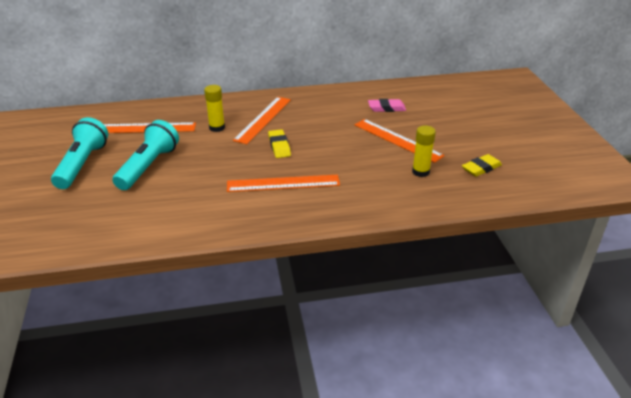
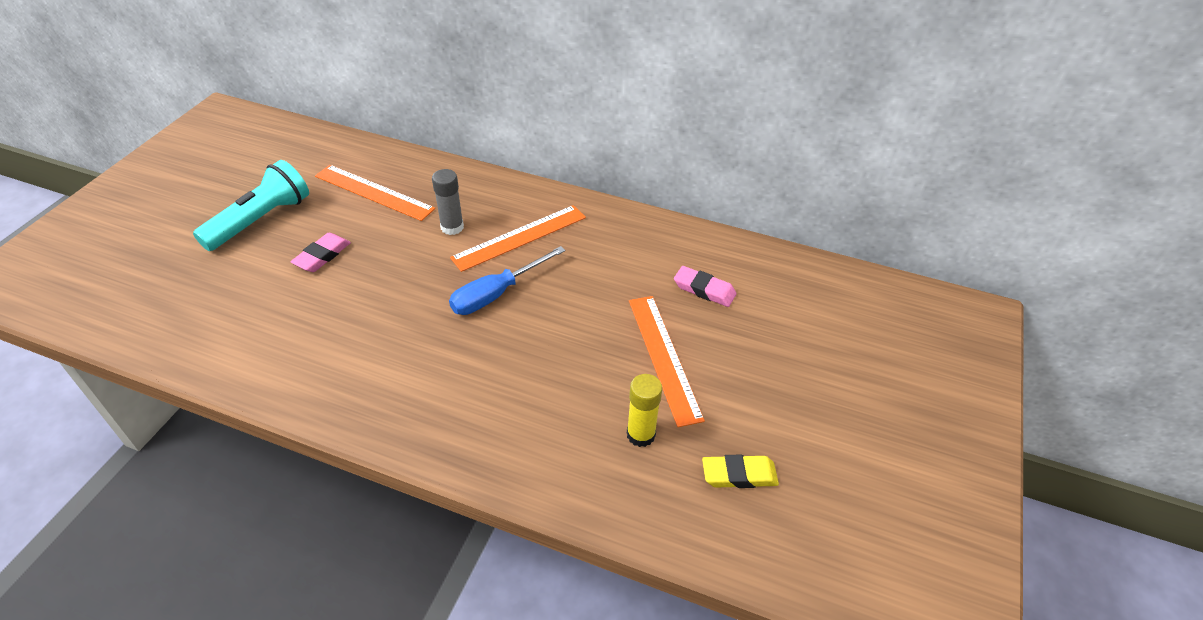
camera: 30 degrees right, 10 degrees up
turquoise flashlight [112,120,179,190] -> pink eraser [291,233,351,272]
yellow glue stick [204,85,225,132] -> grey glue stick [432,169,464,235]
orange ruler [227,175,340,192] -> none
yellow eraser [268,129,291,158] -> blue screwdriver [449,246,565,315]

